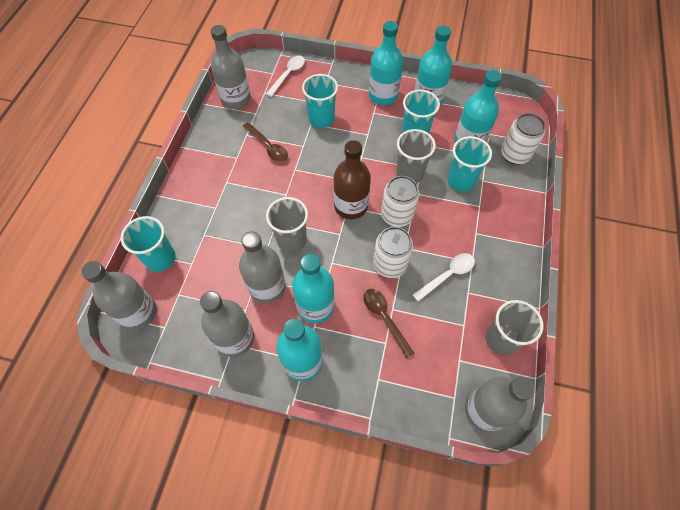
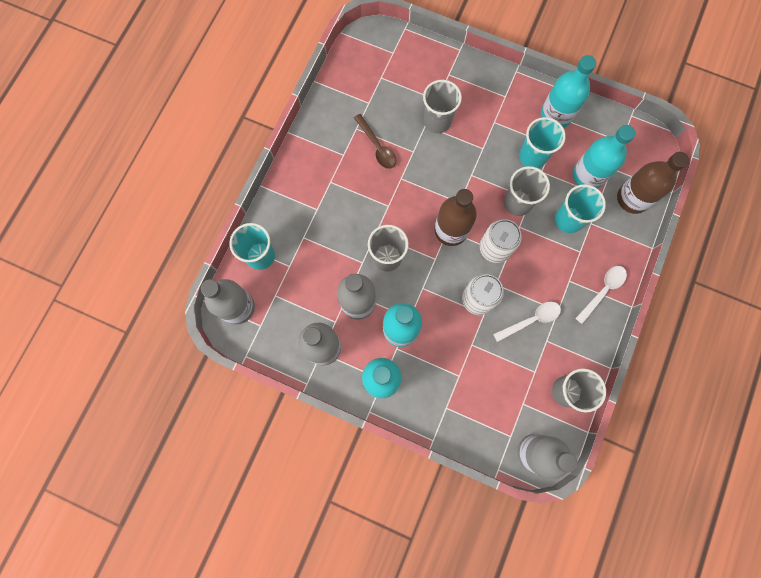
camera: 10 degrees right, 15 degrees up
grey bottle [211,25,251,109] -> none
white spoon [266,56,305,97] -> white spoon moved to [575,266,627,324]
turquoise cup [302,74,338,128] -> grey cup [423,80,462,133]
brown spoon [363,289,415,359] -> none
turquoise bottle [369,21,403,105] -> none
white can [501,113,545,165] -> brown bottle [617,152,689,214]

